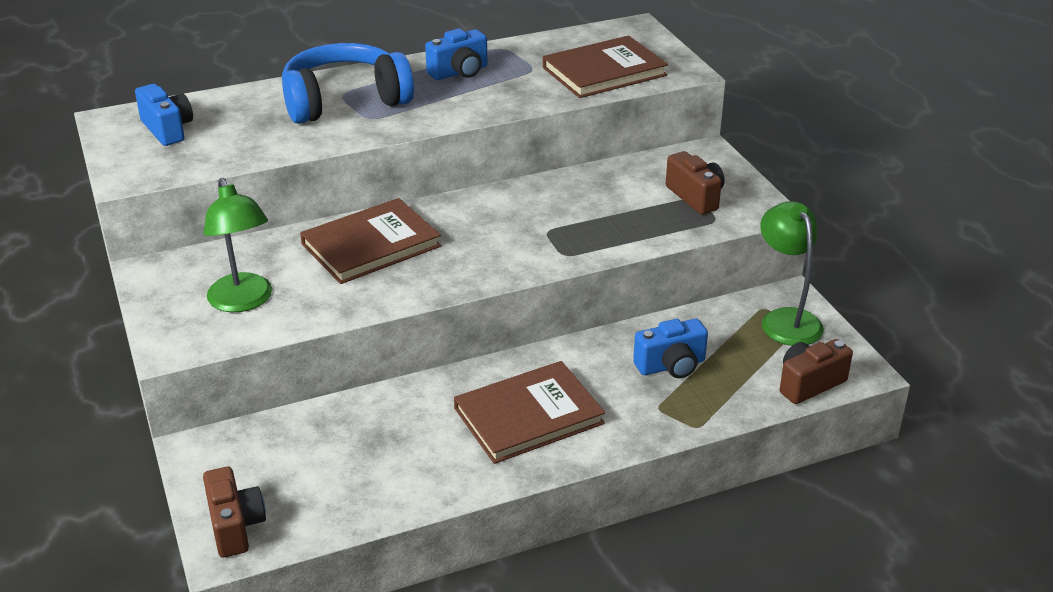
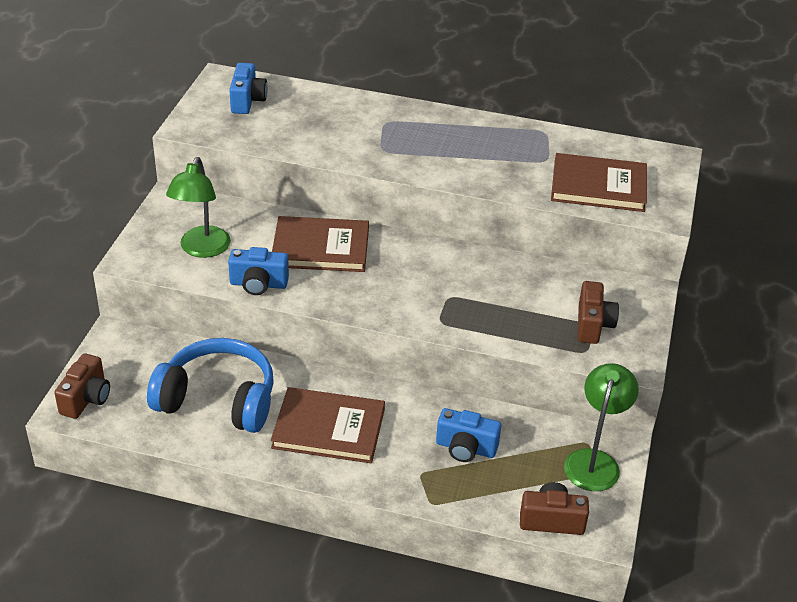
camera: 35 degrees right, 5 degrees up
blue headphones [282,43,414,124] -> blue headphones moved to [147,338,274,433]
blue camera [425,28,488,80] -> blue camera moved to [228,247,289,295]

